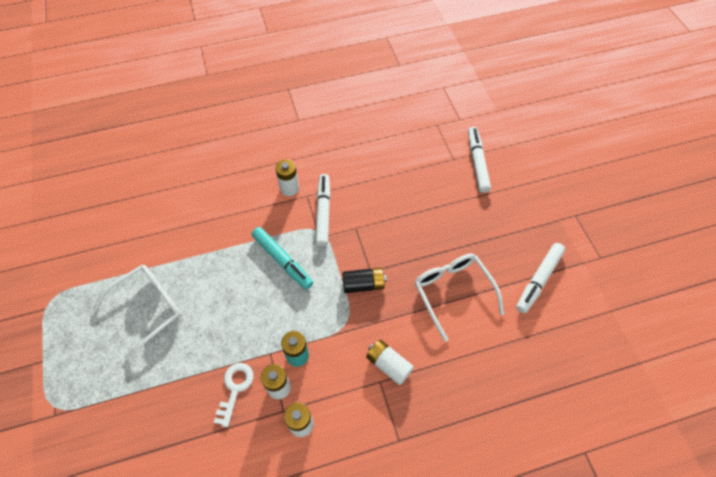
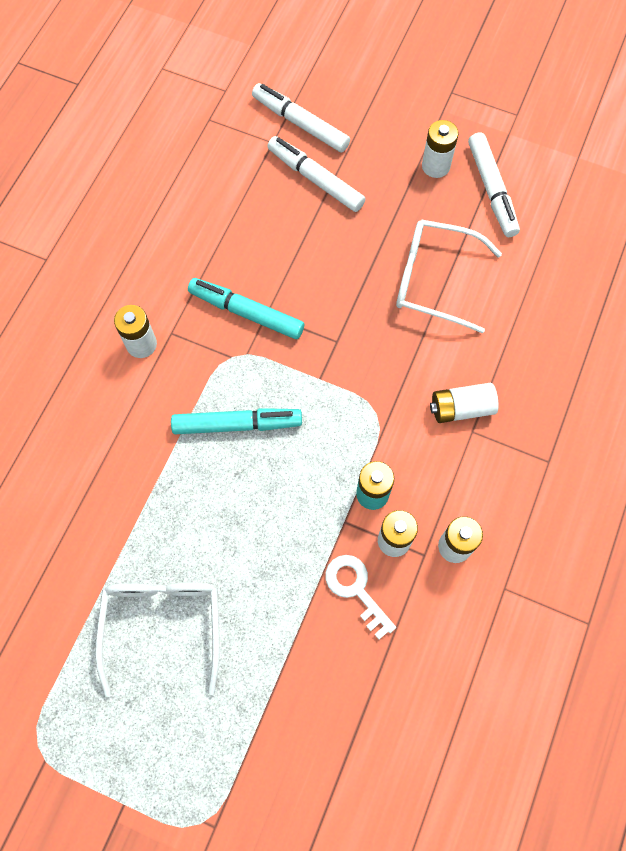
camera: 50 degrees left, 10 degrees up
white marker [315,174,331,247] -> white marker moved to [267,136,365,212]
black battery [342,268,387,293] -> none
none -> turquoise marker [188,278,304,339]
none -> white battery [422,120,459,178]

